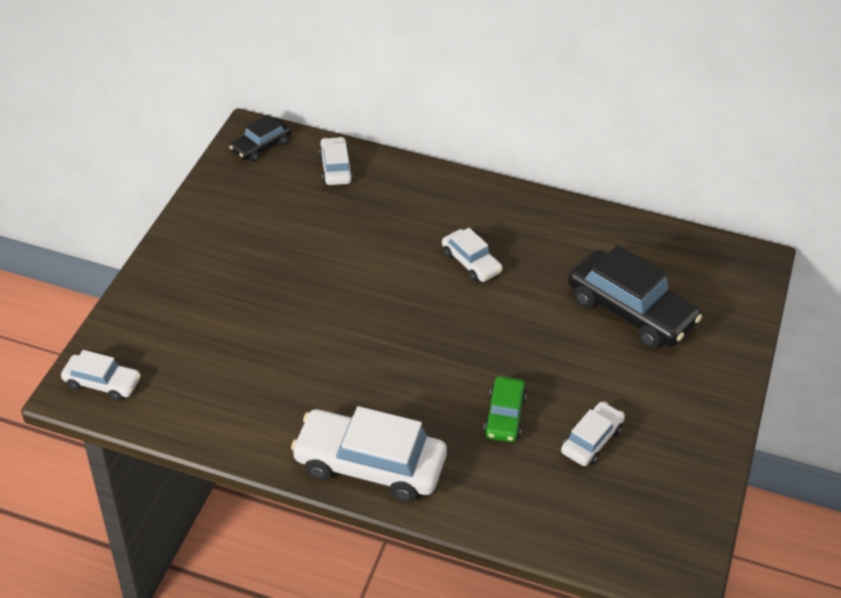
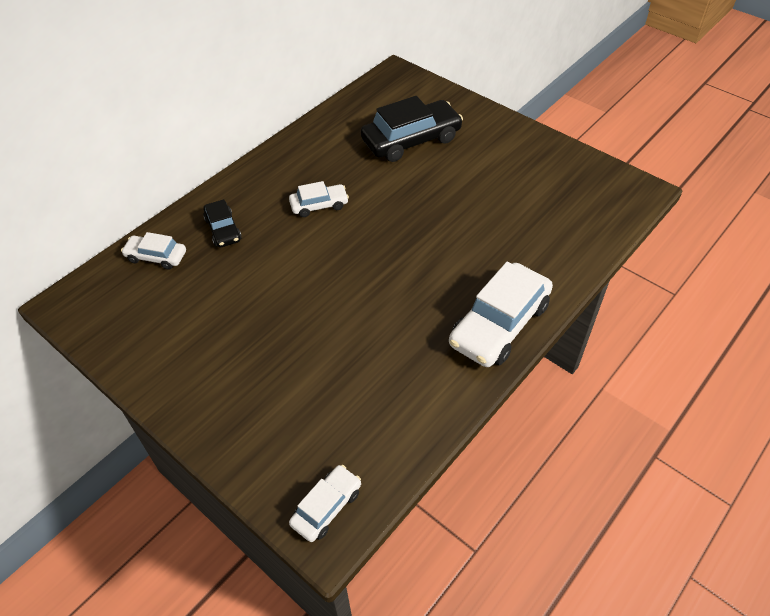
camera: 65 degrees left, 5 degrees up
black car [229,115,291,162] -> black car moved to [203,199,242,247]
green car [484,376,527,442] -> none
white car [561,402,625,466] -> none

